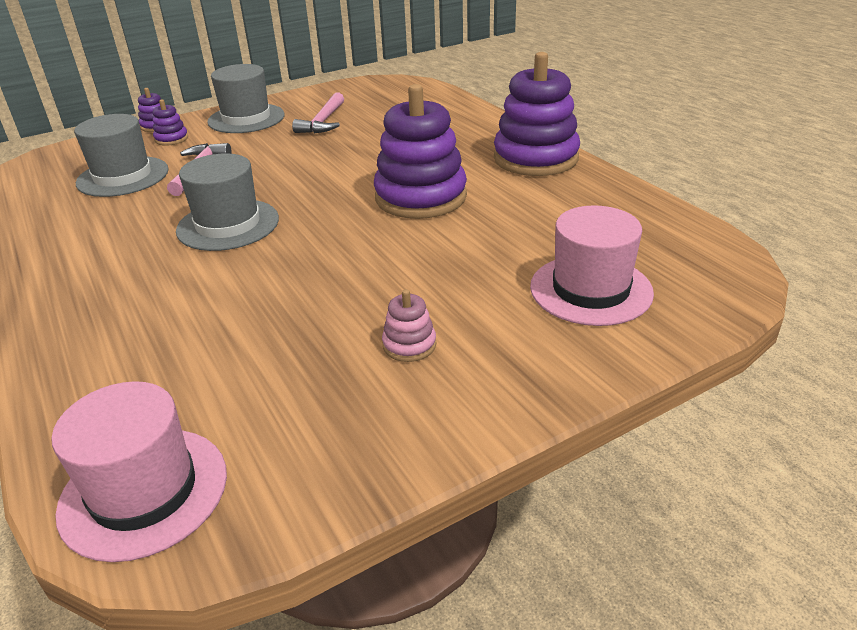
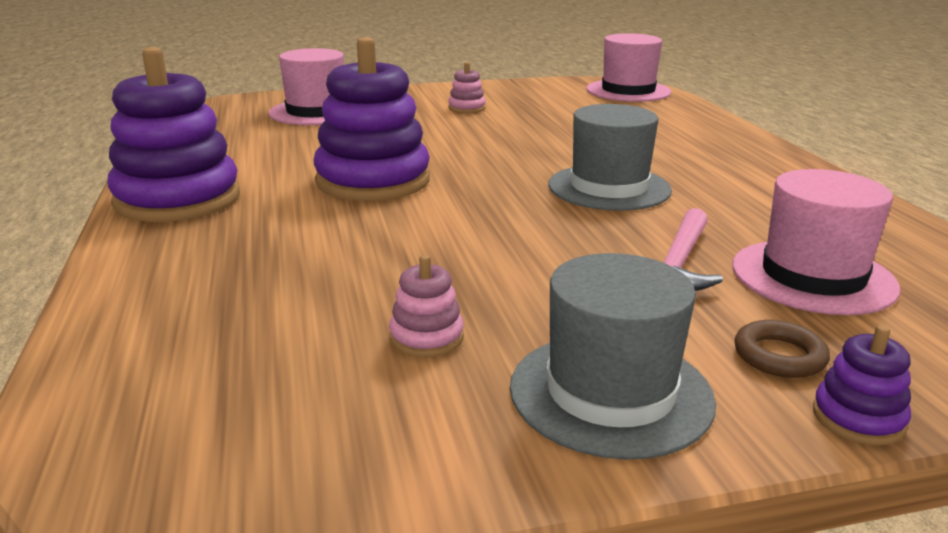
camera: 165 degrees left, 10 degrees down
grey hat [74,114,169,197] -> pink hat [732,169,900,315]
purple stacking toy [153,99,188,146] -> brown ring [734,320,830,378]
pink hammer [292,92,344,133] -> pink stacking toy [389,255,464,357]

